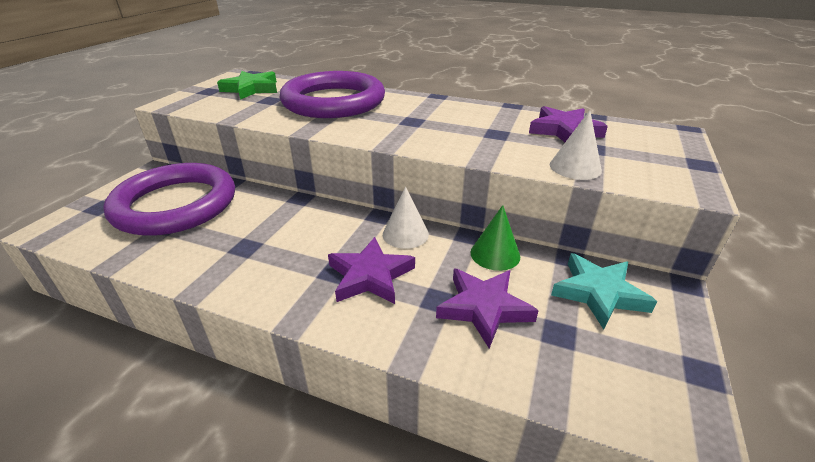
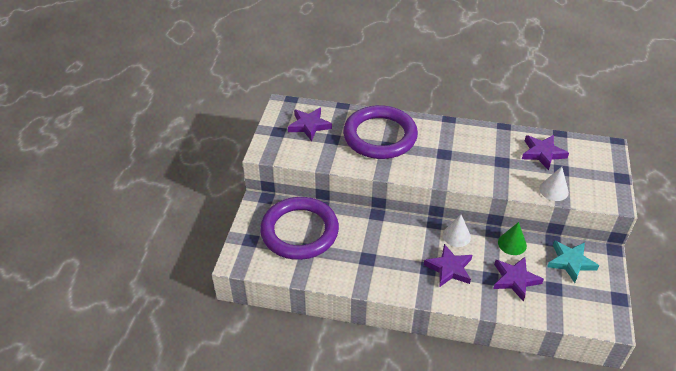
camera: 10 degrees left, 10 degrees up
green star [217,71,277,100] -> purple star [288,108,332,141]

